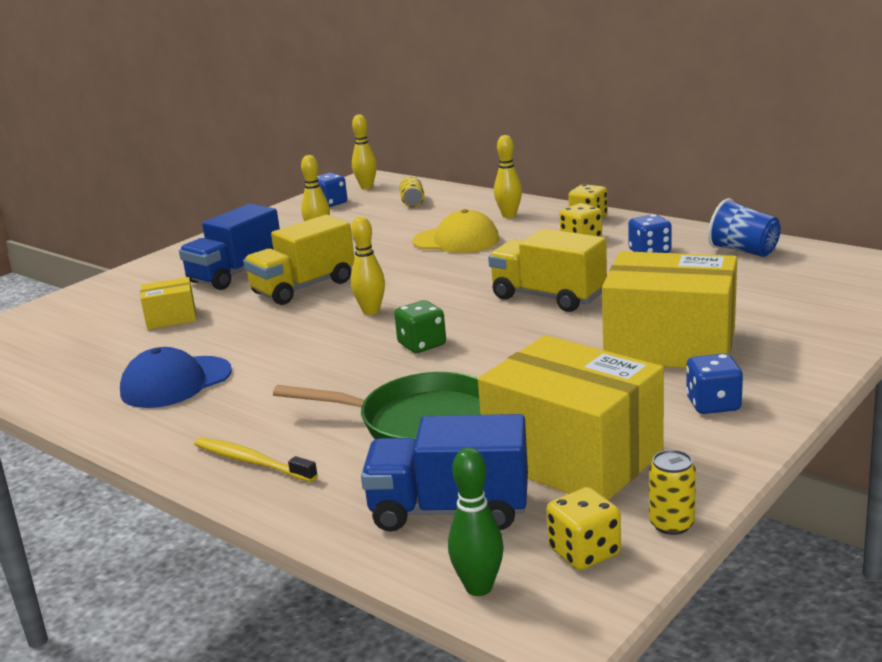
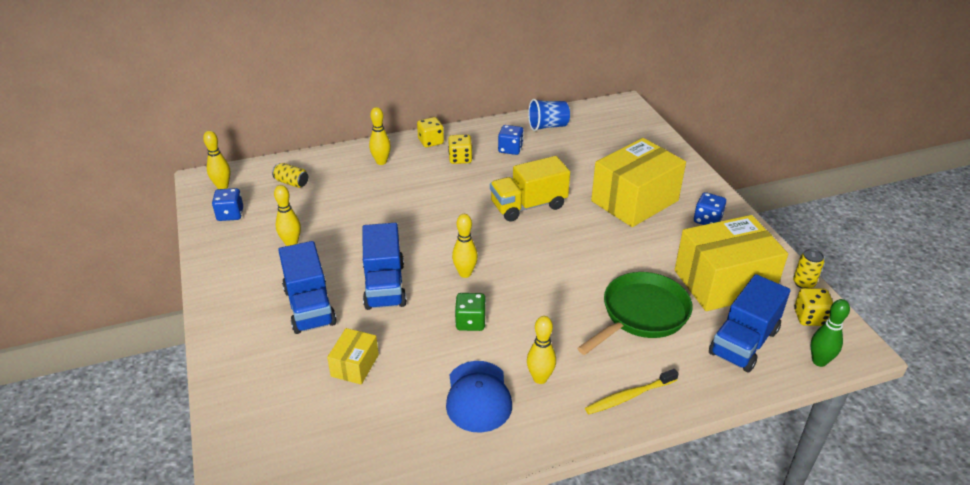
camera: 60 degrees left, 15 degrees up
yellow truck [243,215,354,305] -> blue truck [362,223,407,310]
green dice [394,300,446,353] -> green dice moved to [455,293,486,331]
yellow cap [412,209,499,253] -> none
none -> yellow bowling pin [527,316,556,384]

